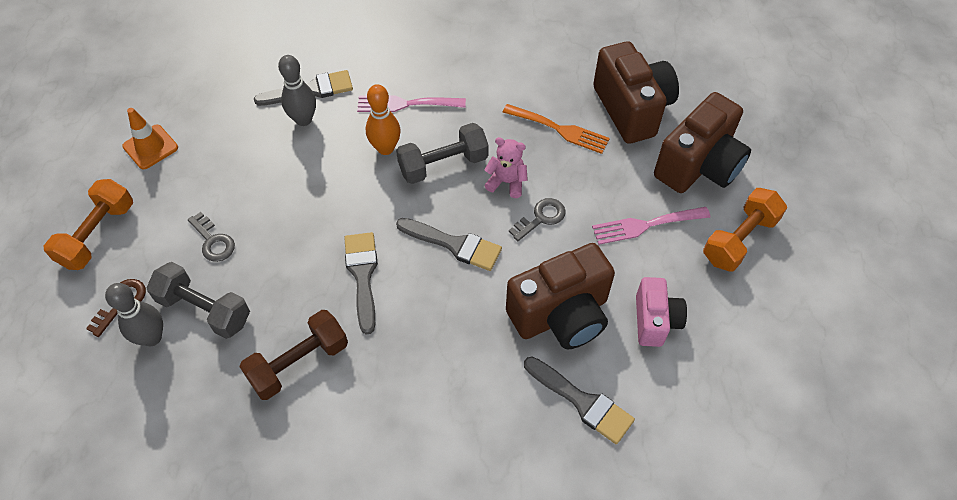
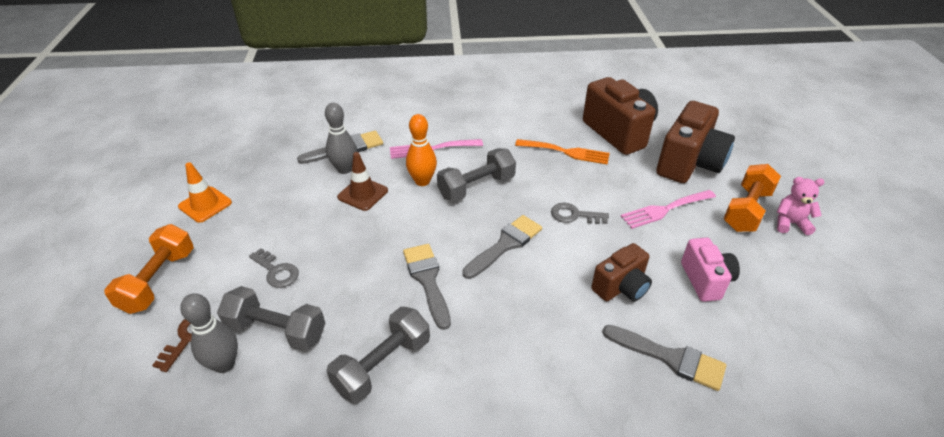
camera: 10 degrees left, 15 degrees down
brown dumbbell [239,310,348,400] -> grey dumbbell [326,307,430,404]
grey brush [396,218,502,271] -> grey brush turned 60 degrees counterclockwise [462,215,542,279]
pink teddy bear [484,137,528,198] -> pink teddy bear moved to [777,177,825,235]
brown camera [506,243,615,349] -> brown camera [591,243,652,302], size x0.59
grey key [509,198,566,241] -> grey key turned 120 degrees counterclockwise [551,203,609,224]
none -> brown traffic cone [337,152,388,211]

